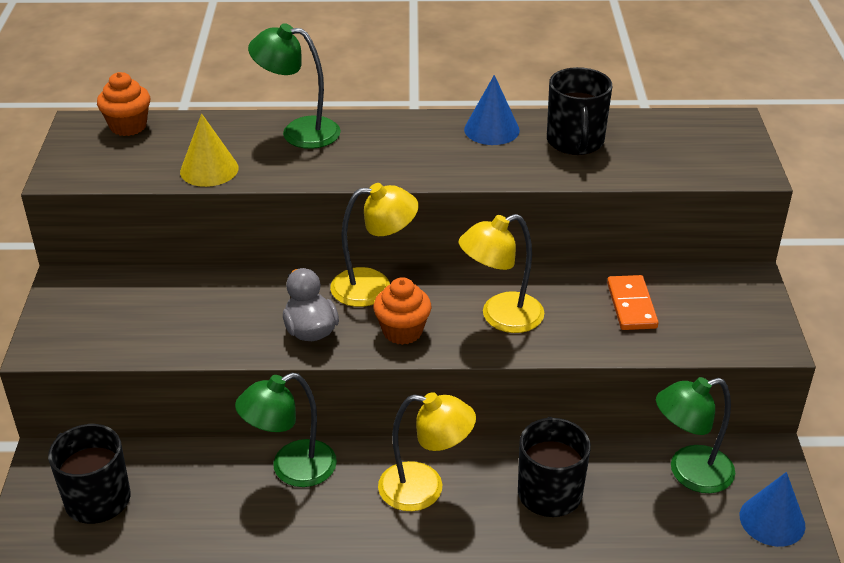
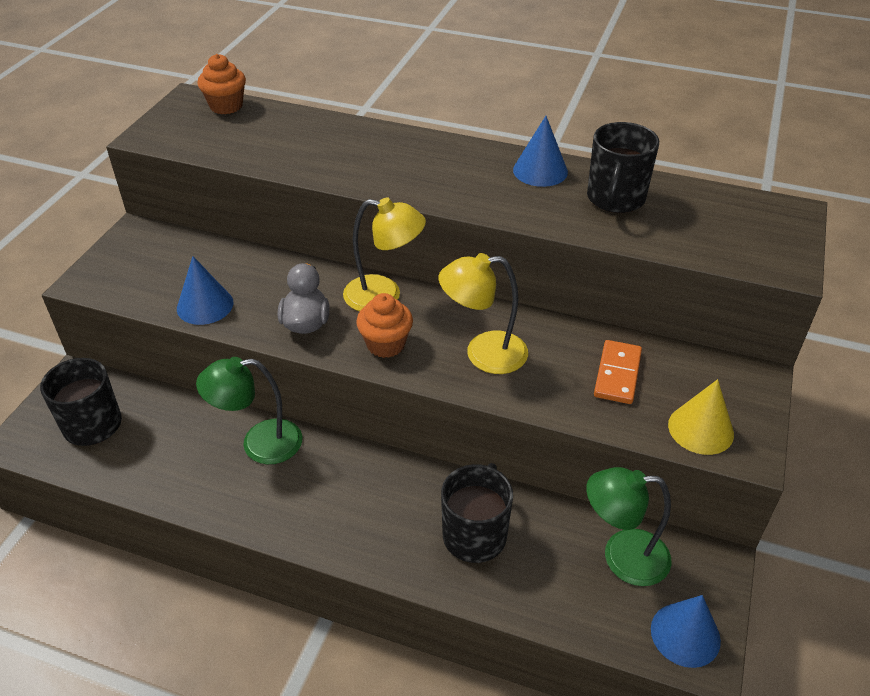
camera: 20 degrees right, 5 degrees up
yellow cone [180,114,238,187] -> yellow cone moved to [668,379,734,455]
green lamp [248,23,341,149] -> none
yellow lamp [378,392,476,511] -> none
none -> blue cone [177,256,233,325]

